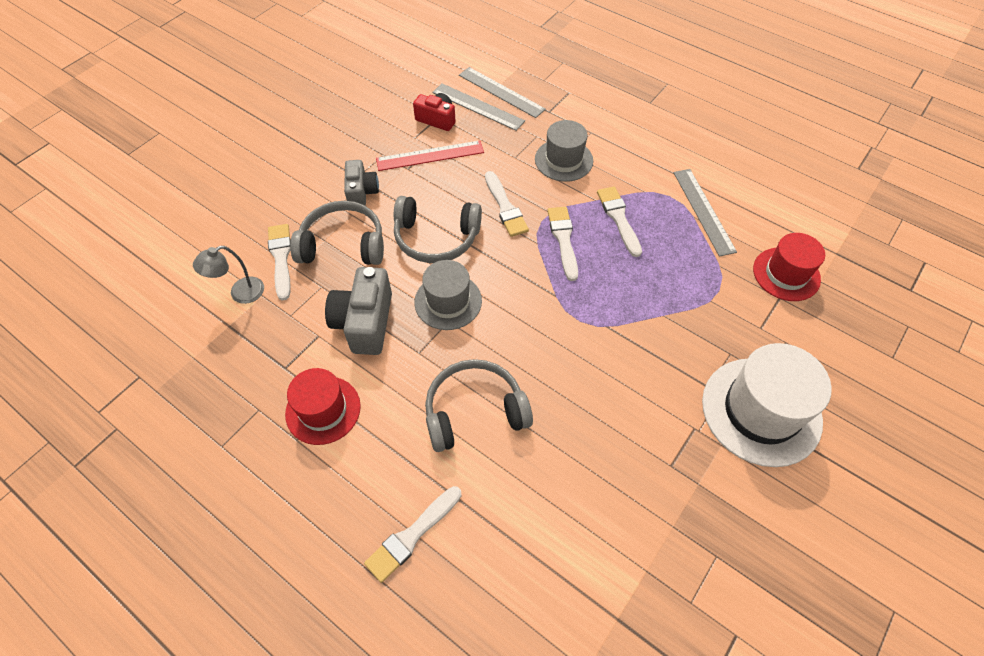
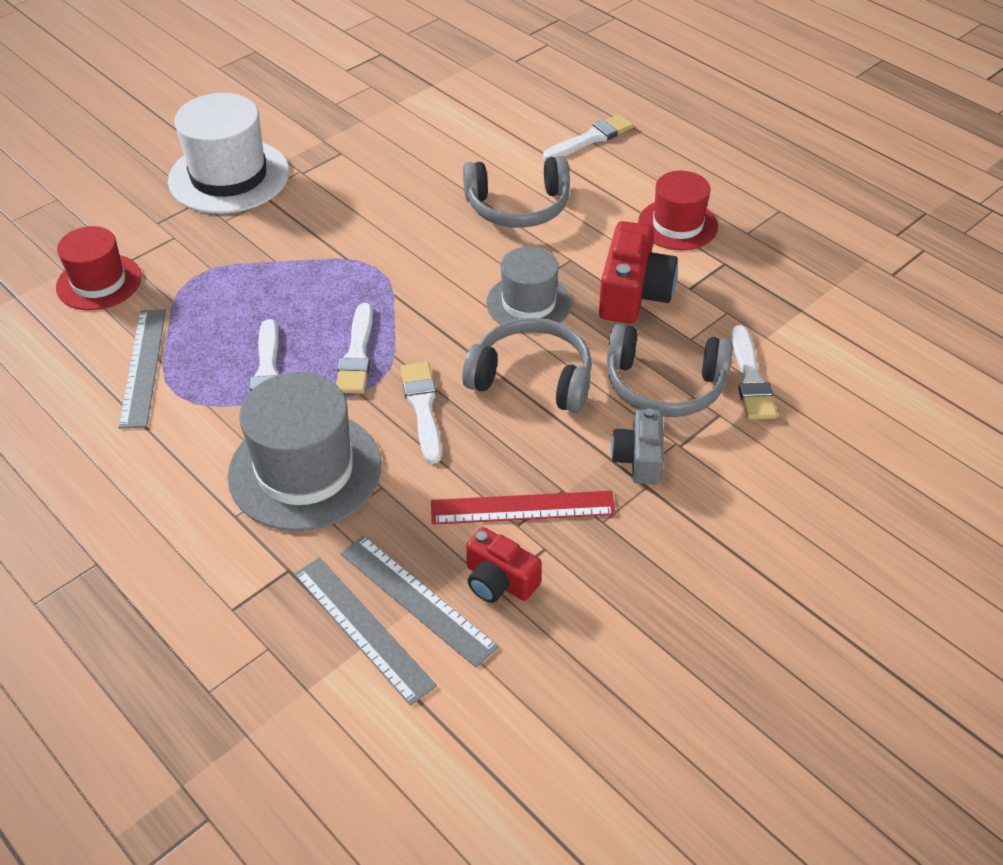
camera: 170 degrees left, 10 degrees down
grey lamp [193,246,264,304] -> none
grey camera [325,267,392,355] -> red camera [599,221,678,324]
grey hat [535,120,593,182] -> grey hat [228,372,381,531], size x1.58

